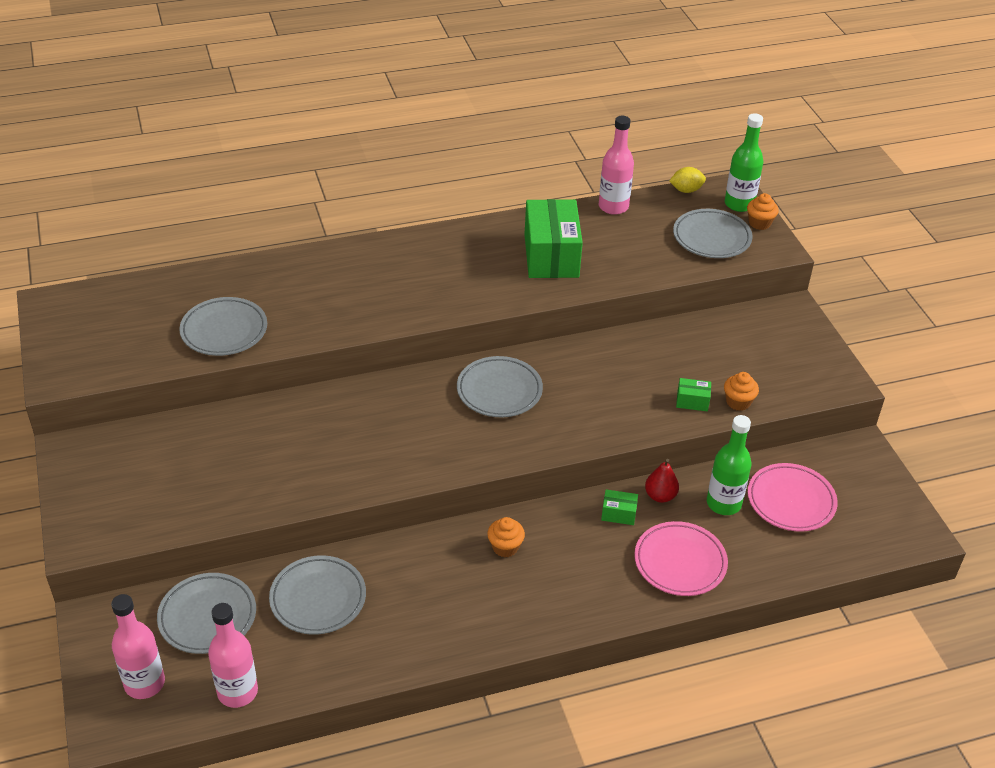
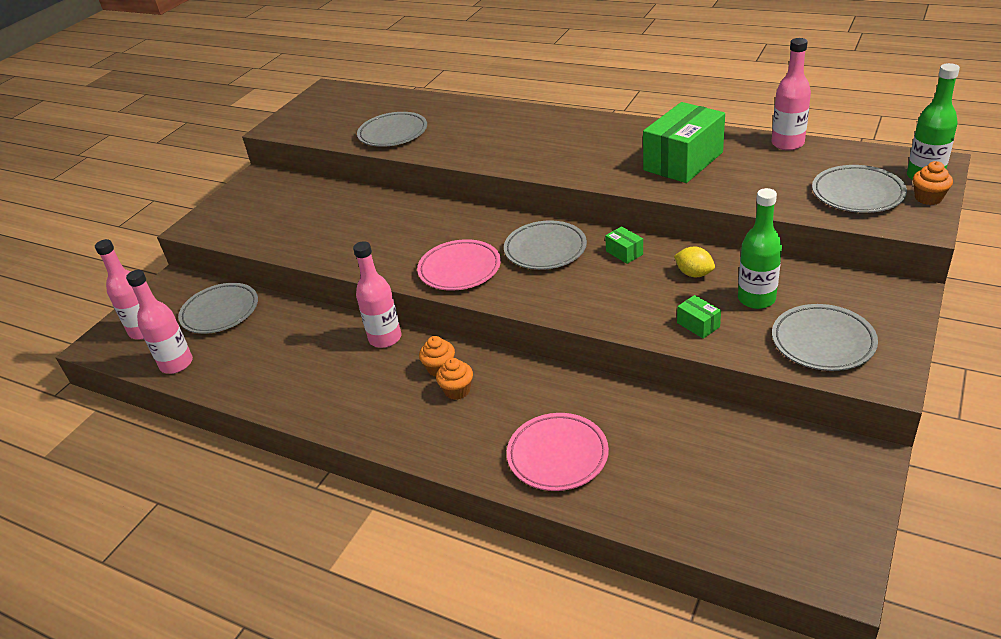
camera: 50 degrees right, 5 degrees down
grey plate [269,555,366,635] -> grey plate moved to [772,304,878,371]
green box [601,489,638,525] -> green box moved to [605,226,643,264]
red pear [645,459,679,503] -> none
yellow lemon [669,167,706,193] -> yellow lemon moved to [674,247,715,277]
green bottle [707,415,751,515] -> green bottle moved to [738,188,782,309]
orange cupcake [724,372,759,411] -> orange cupcake moved to [436,358,473,400]
pink plate [748,463,838,532] -> pink plate moved to [417,239,501,291]
none -> pink bottle [353,241,401,348]

